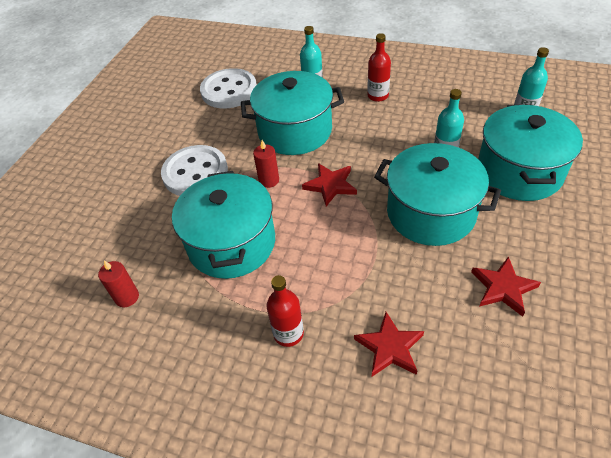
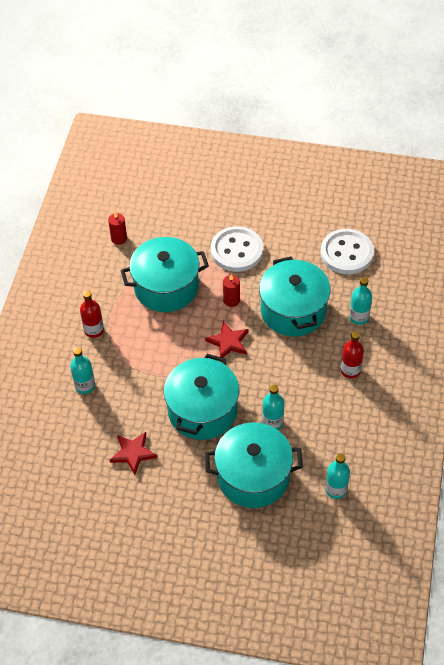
camera: 80 degrees right, 5 degrees up
red star [354,312,424,377] -> turquoise bottle [70,347,95,394]

